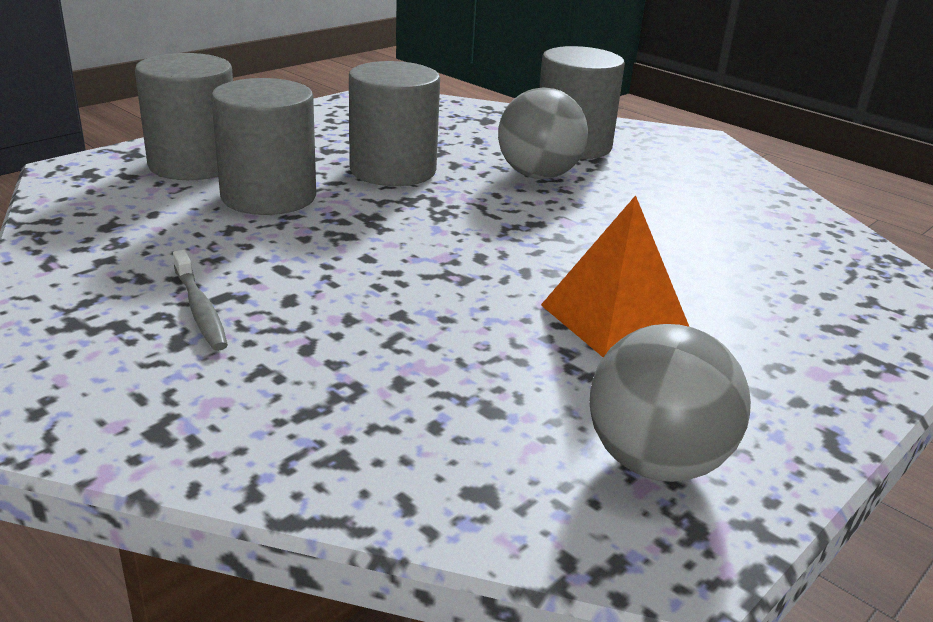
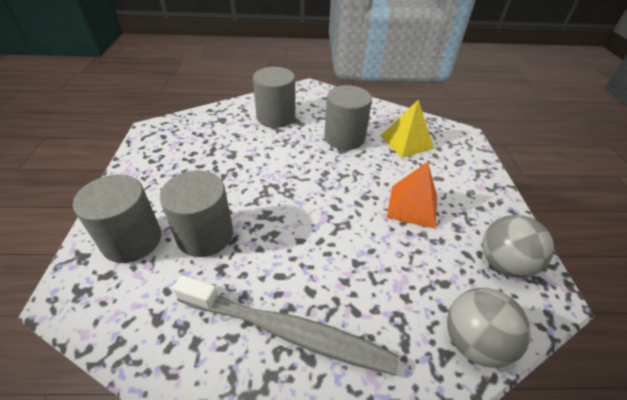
camera: 45 degrees left, 15 degrees up
grey toothbrush [173,250,228,351] -> grey toothbrush [173,275,399,375], size x2.29
grey cylinder [349,61,440,186] -> grey cylinder moved to [324,85,372,150]
grey ball [498,87,588,179] -> grey ball moved to [447,288,531,368]
none -> yellow pyramid [381,99,434,158]

